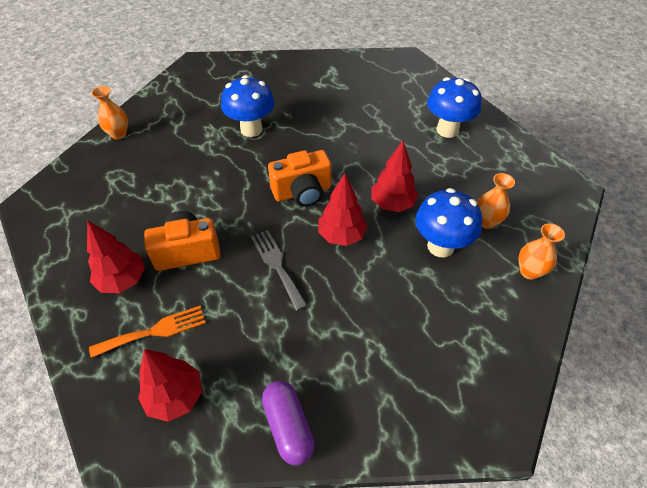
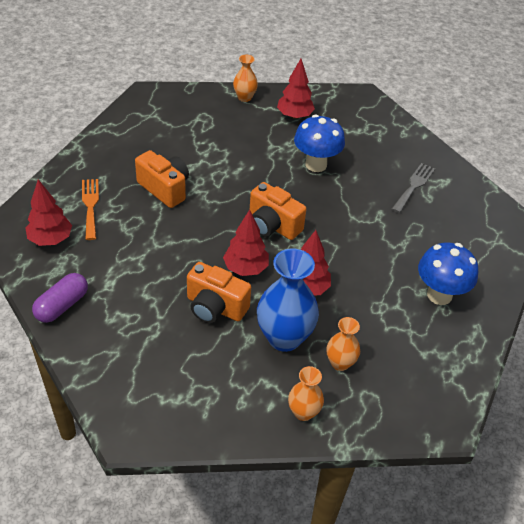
camera: 55 degrees right, 5 degrees down
red tree [87,220,145,293] -> red tree moved to [277,59,315,119]
orange fork [89,306,206,358] -> orange fork turned 135 degrees counterclockwise [82,179,99,240]
grey fork [251,230,307,311] -> grey fork moved to [392,163,435,213]
blue mushroom [415,188,482,257] -> blue vase [257,248,319,352]
none -> orange camera [187,262,251,323]

